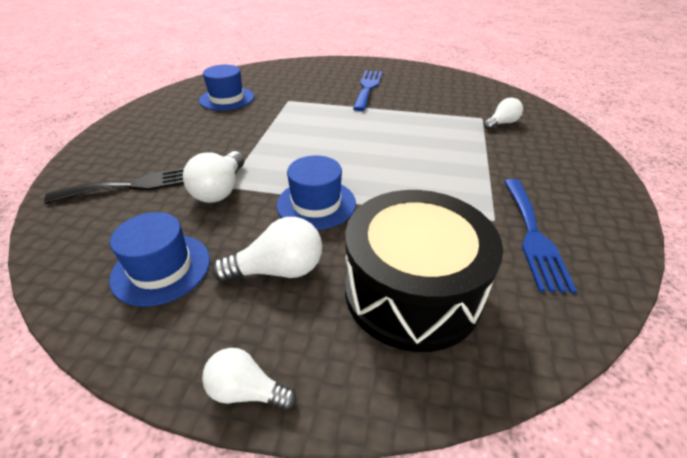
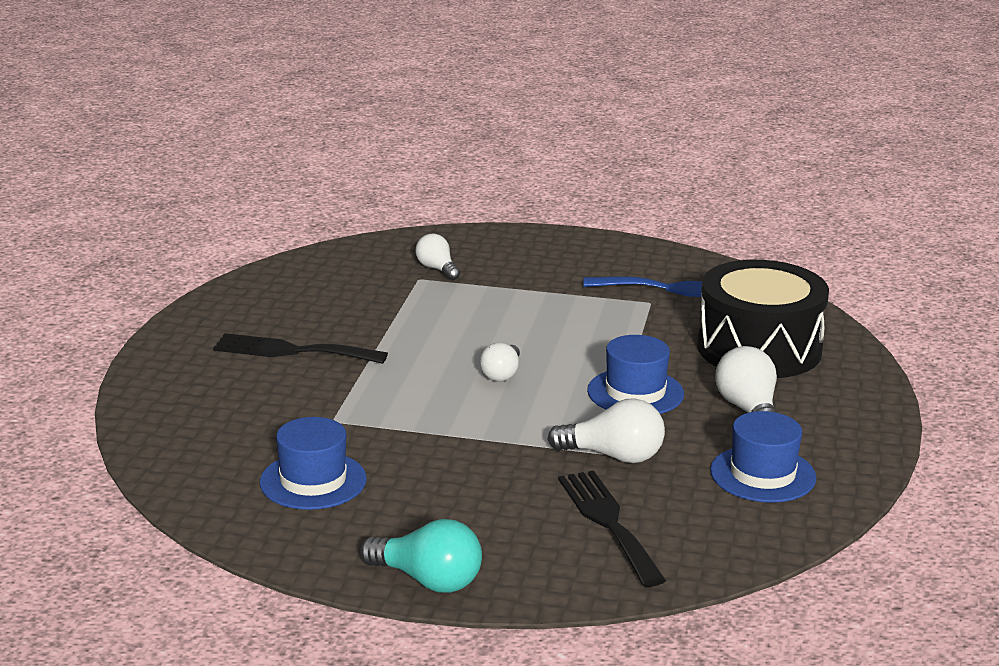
camera: 90 degrees left, 15 degrees down
white light bulb [202,348,297,411] -> white light bulb moved to [480,342,520,382]
blue fork [353,70,382,111] -> black fork [213,333,388,364]
none -> turquoise light bulb [360,519,482,593]

